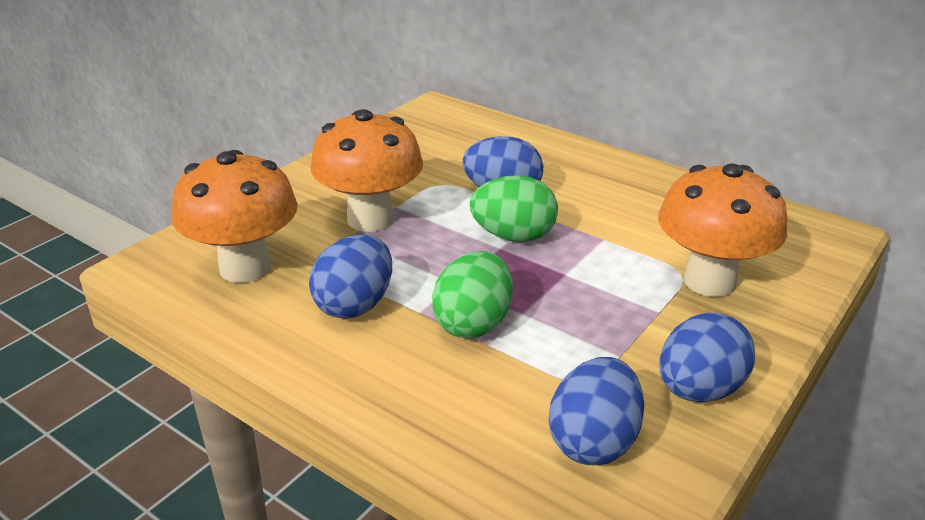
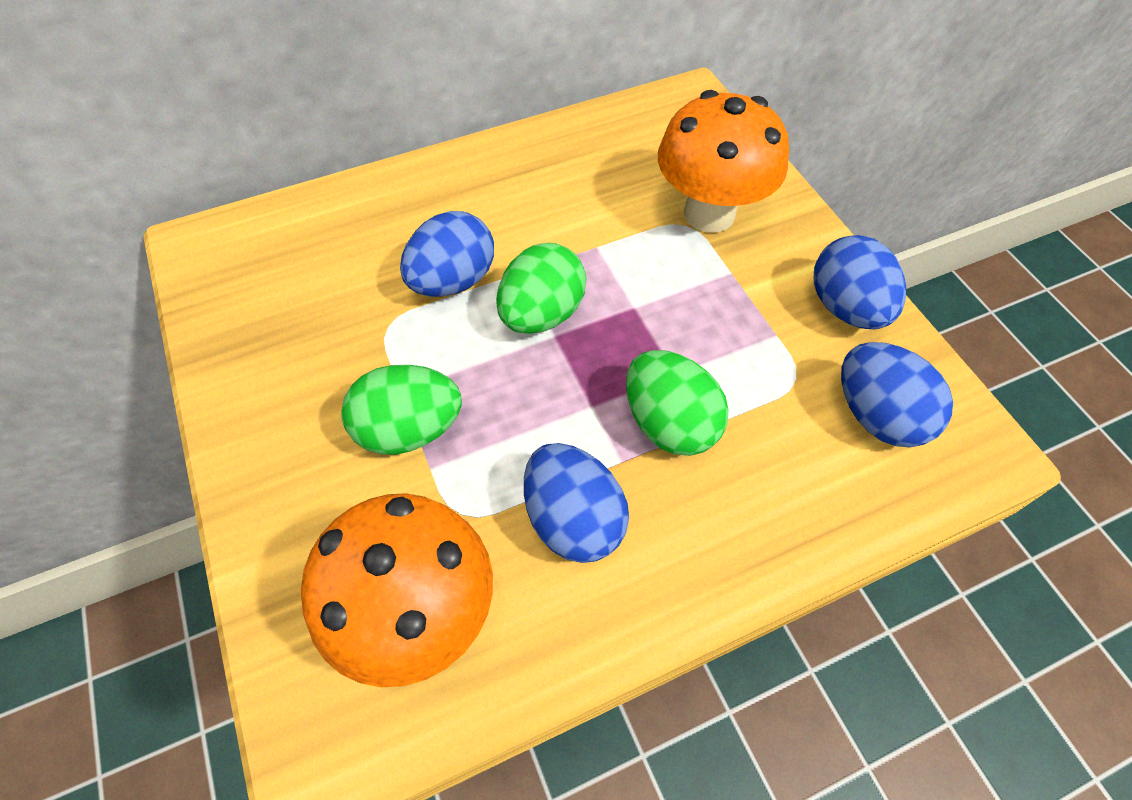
camera: 60 degrees left, 25 degrees up
orange mushroom [310,109,423,232] -> green egg [341,365,462,455]

